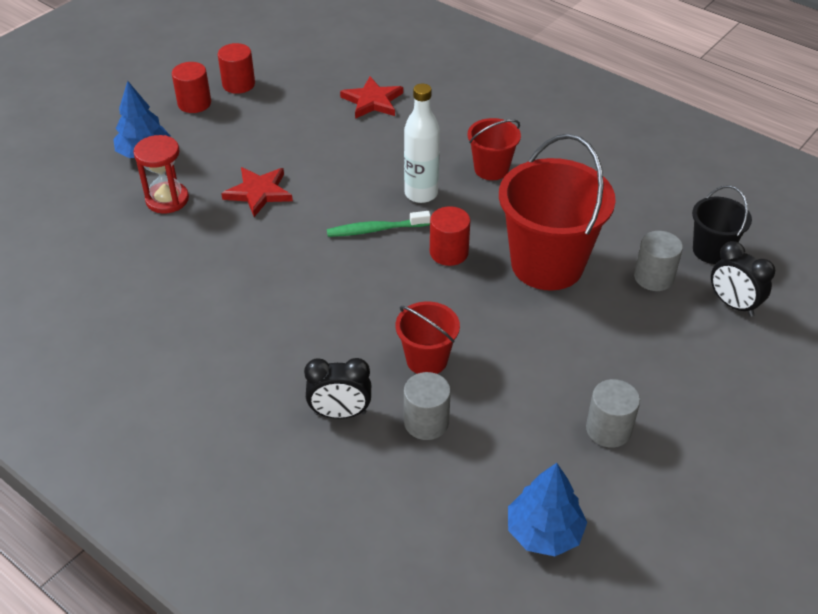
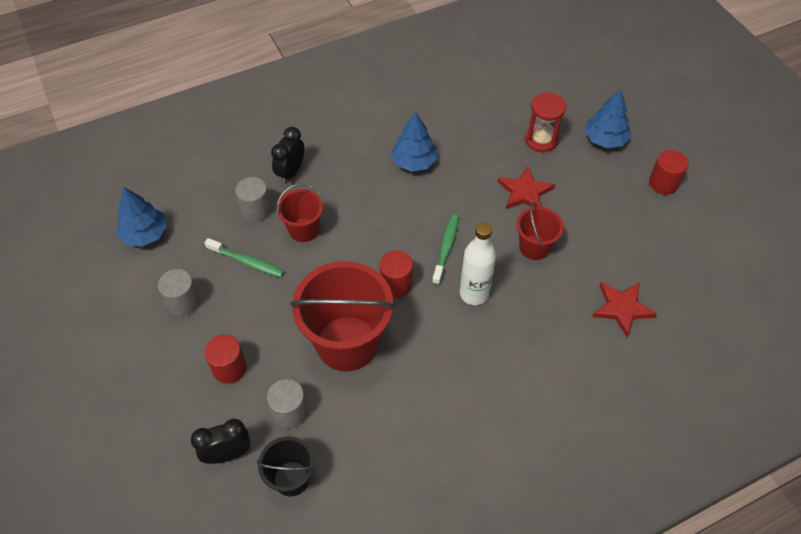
camera: 115 degrees right, 10 degrees up
red cylinder [218,43,255,94] -> red cylinder moved to [204,335,247,384]
red bucket [468,118,521,180] -> red bucket moved to [516,202,564,260]
none -> green toothbrush [205,238,284,277]
none -> blue tree [391,112,437,172]

